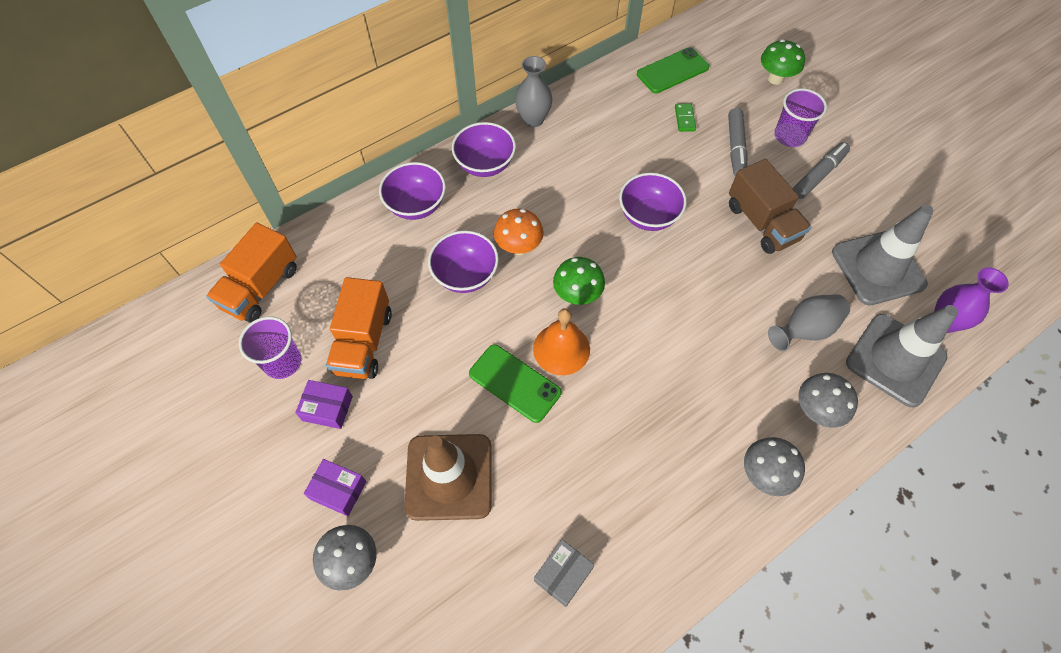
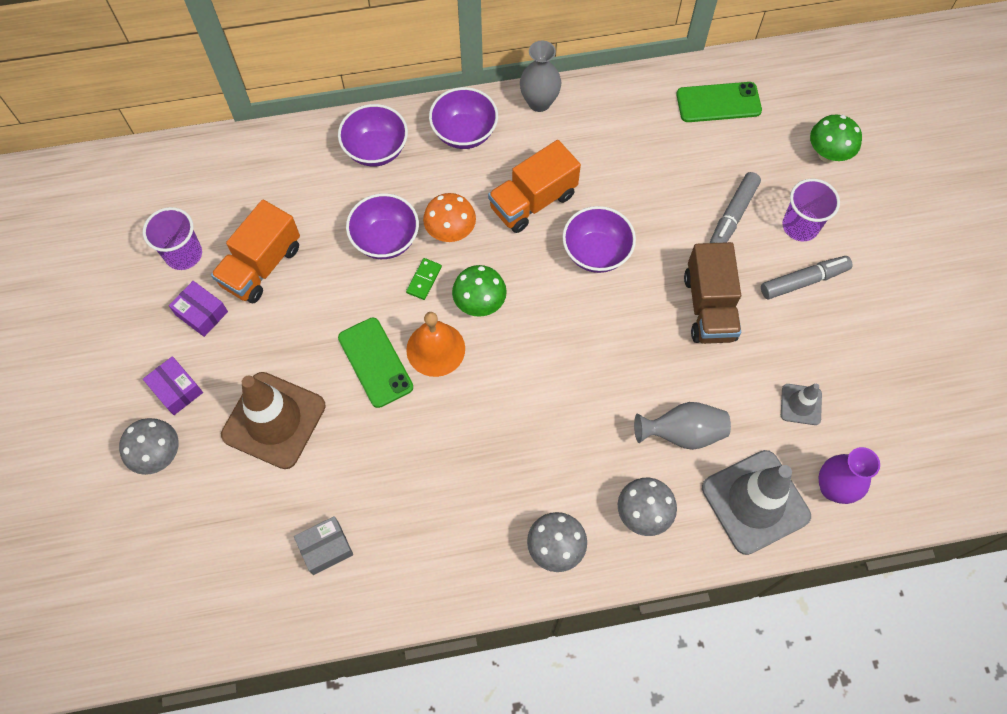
camera: 25 degrees right, 5 degrees up
orange truck [206,223,297,323] -> orange truck moved to [488,140,581,233]
green domino [675,103,696,132] -> green domino moved to [406,258,442,300]
grey traffic cone [832,205,934,305] -> grey traffic cone [781,384,822,425], size x0.48

